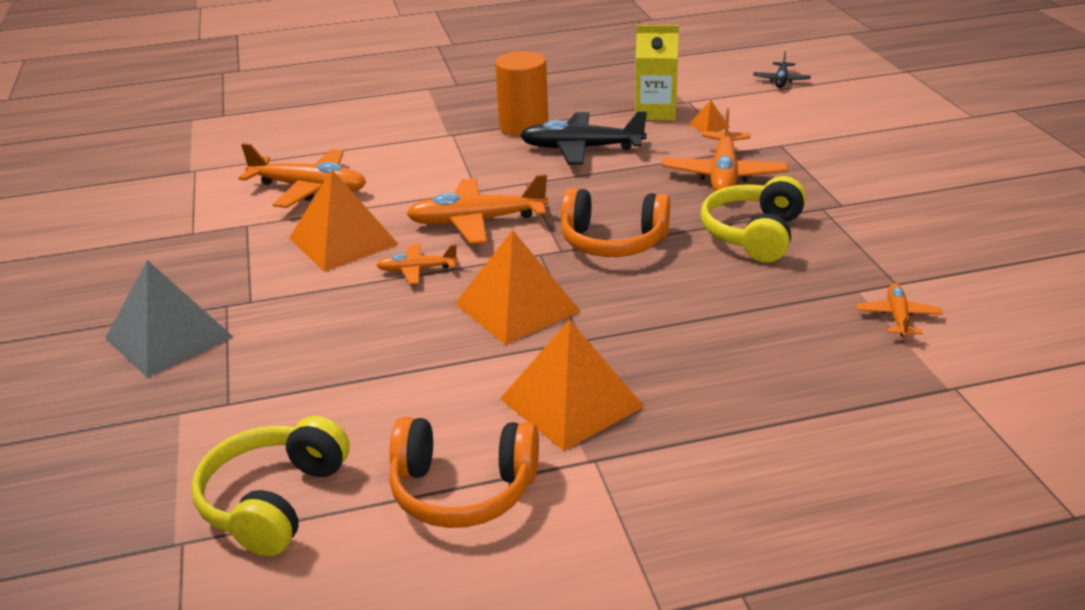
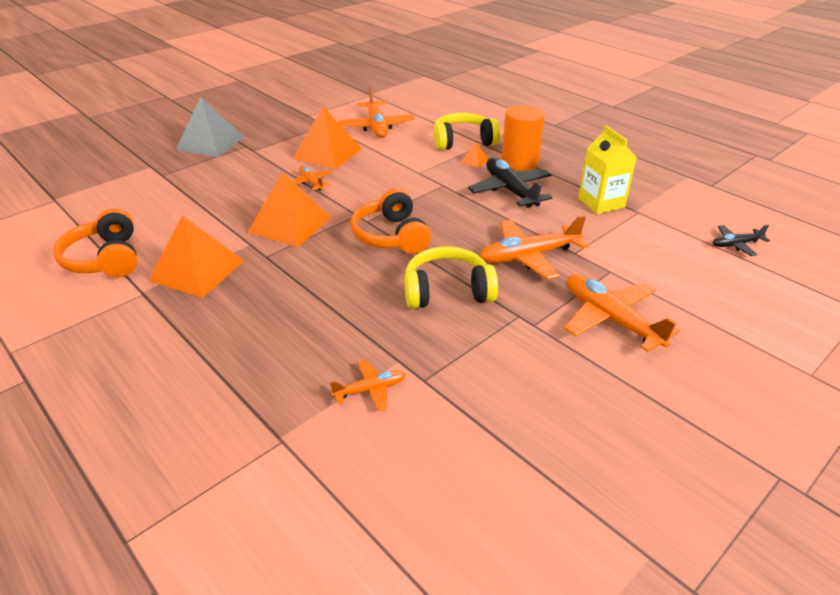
camera: 60 degrees right, 5 degrees up
yellow headphones [191,416,350,556] -> yellow headphones moved to [434,113,500,150]
orange plane [407,174,548,244] -> orange plane moved to [564,274,680,352]
orange pyramid [689,100,730,132] -> orange pyramid moved to [461,143,488,168]

